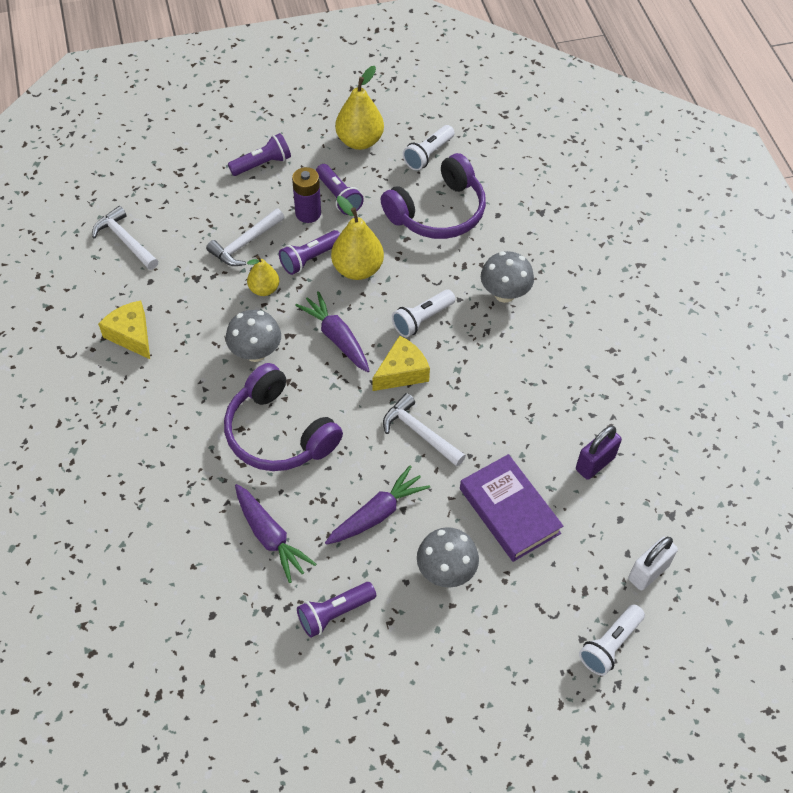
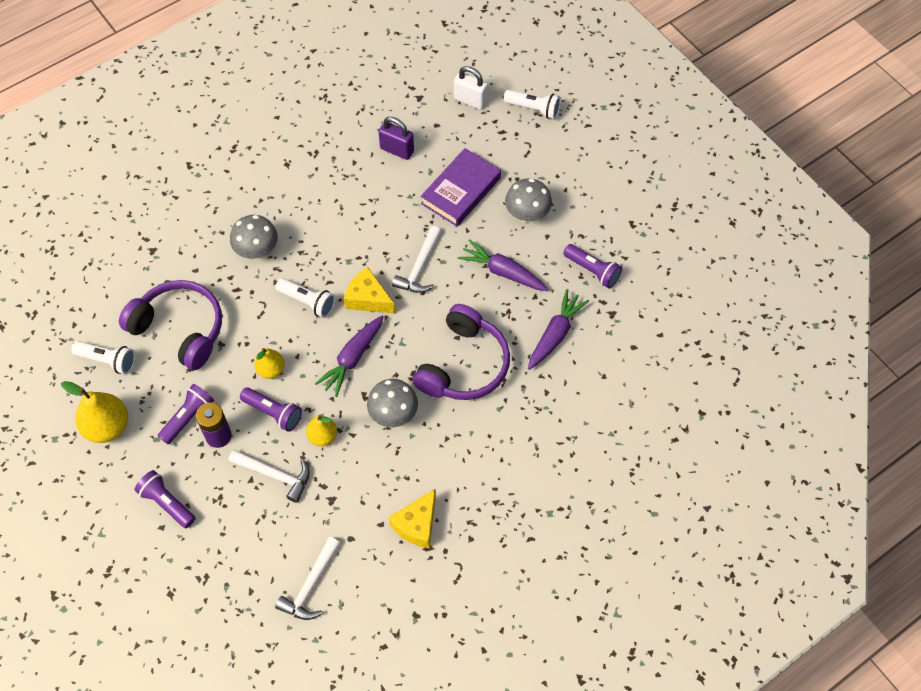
camera: 110 degrees left, 5 degrees up
yellow pear [331,196,384,280] -> yellow pear [254,348,285,379], size x0.61

